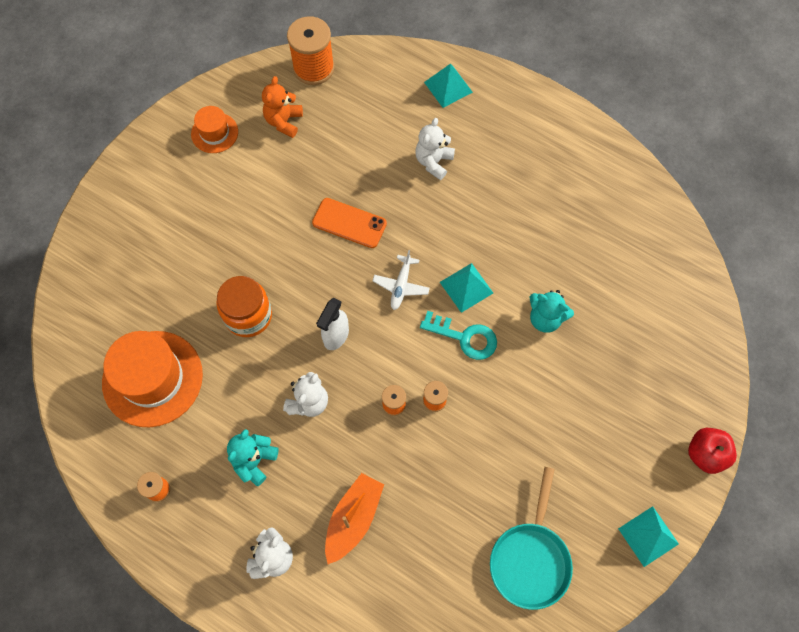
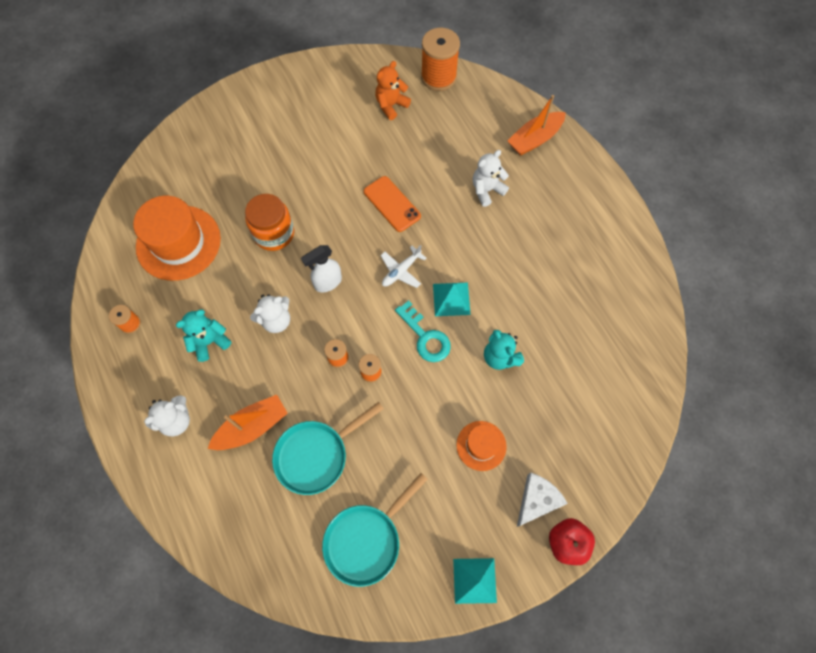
camera: 30 degrees right, 0 degrees up
orange hat [191,106,238,153] -> orange hat moved to [456,421,507,471]
turquoise pyramid [424,64,473,108] -> orange boat [507,95,566,156]
none -> turquoise pan [272,402,384,495]
none -> white cheese [517,473,568,527]

